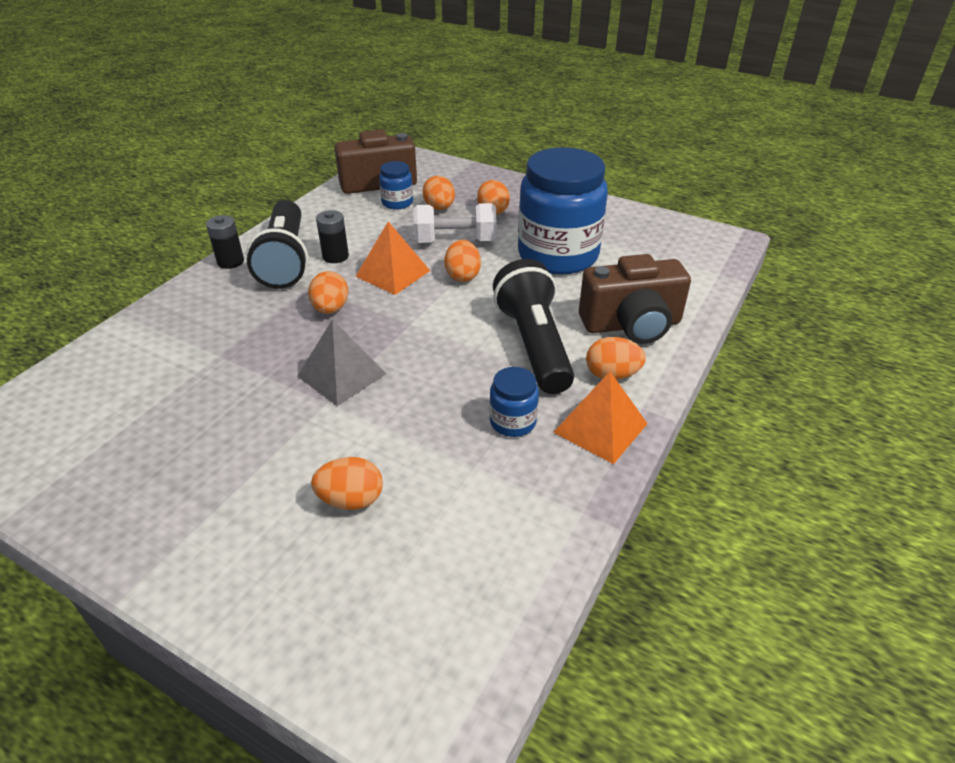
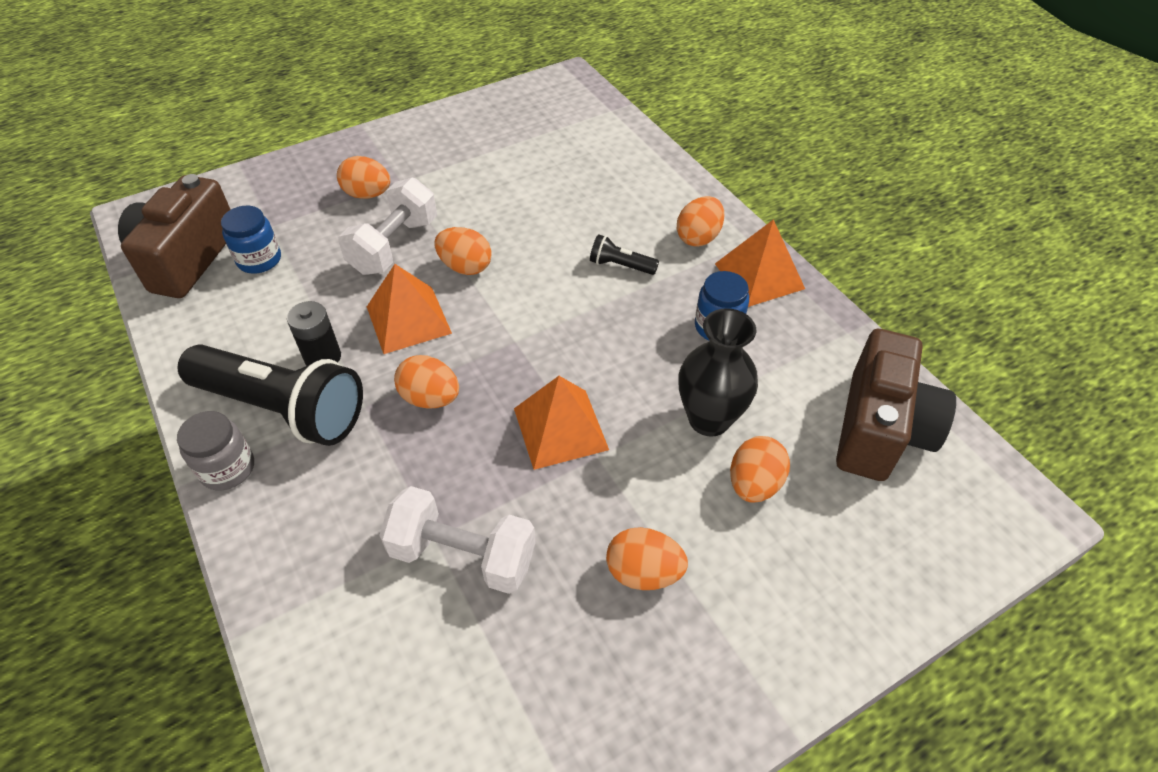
camera: 60 degrees left, 10 degrees up
black battery [206,215,244,269] -> grey jar [177,411,254,490]
grey pyramid [297,319,386,406] -> orange pyramid [514,376,609,470]
orange egg [422,176,455,210] -> orange egg moved to [606,527,688,590]
black flashlight [493,259,574,394] -> black flashlight [590,234,659,275], size x0.43
blue jar [518,147,608,275] -> none
brown camera [579,254,691,344] -> brown camera moved to [836,329,956,481]
none -> white dumbbell [379,486,536,594]
none -> black vase [678,308,758,437]

